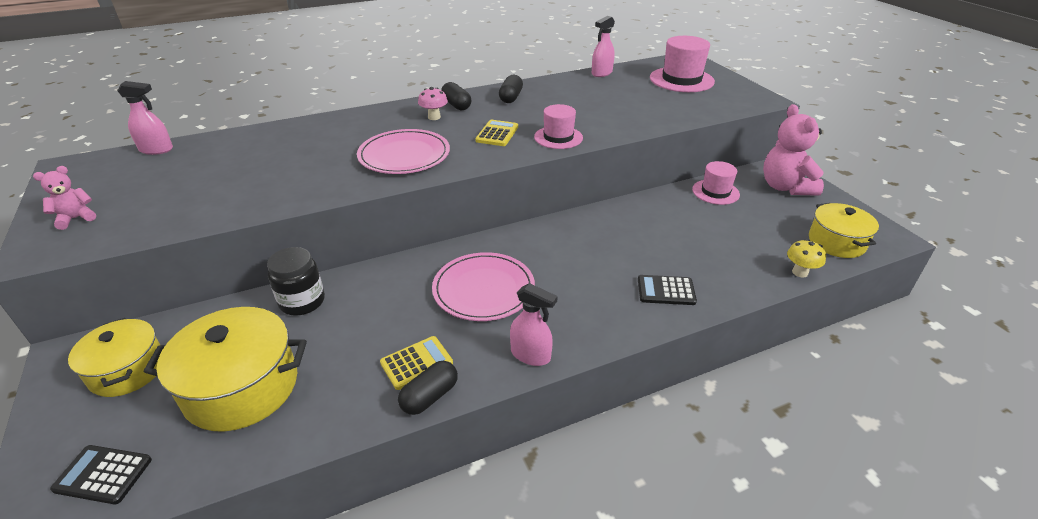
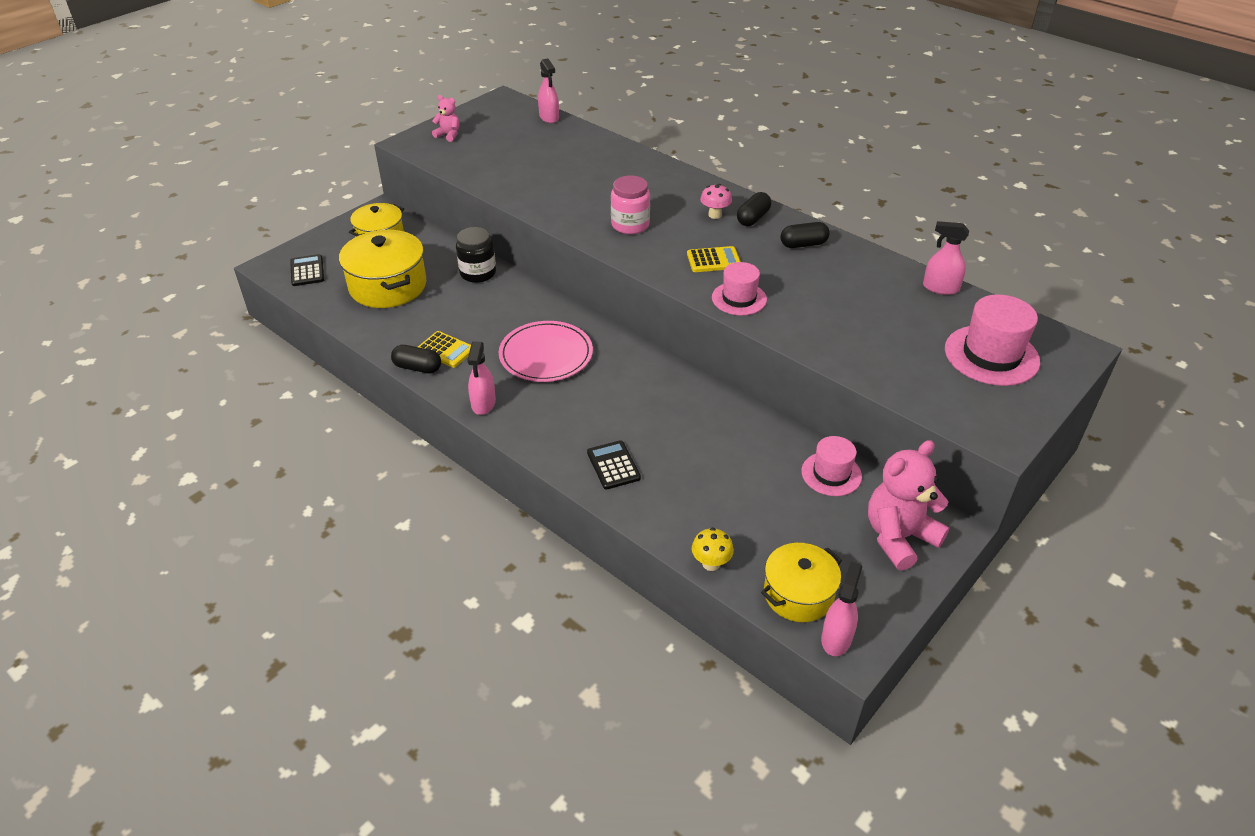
camera: 65 degrees right, 5 degrees up
pink plate [357,129,450,174] -> pink jar [611,176,650,234]
none -> pink spray bottle [821,561,862,656]

